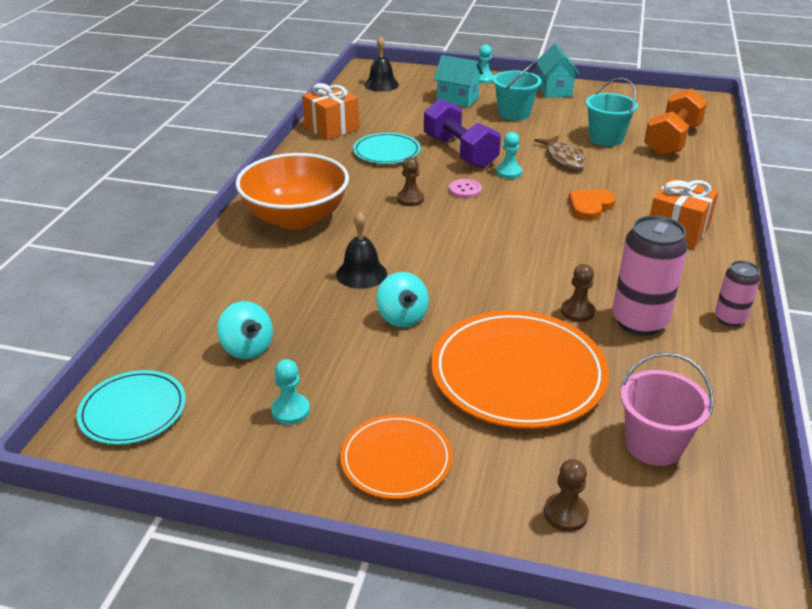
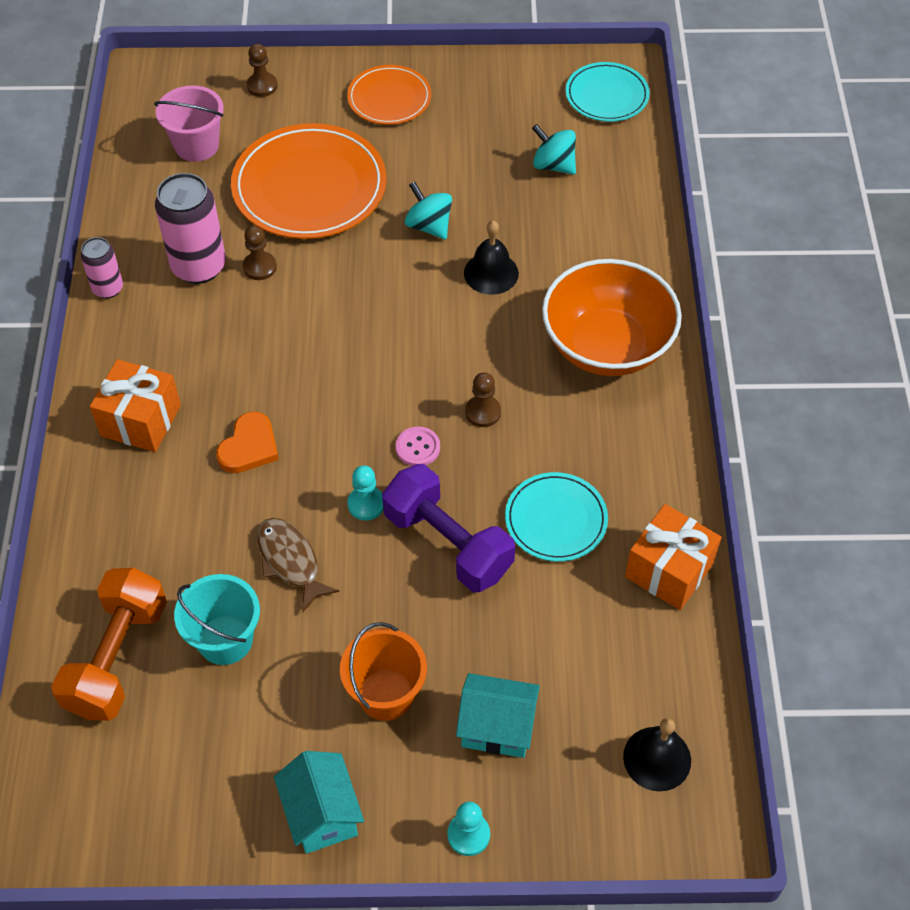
camera: 165 degrees right, 20 degrees up
turquoise pawn [271,359,310,425] -> none
turquoise bucket [493,61,541,121] -> orange bucket [340,622,427,721]

